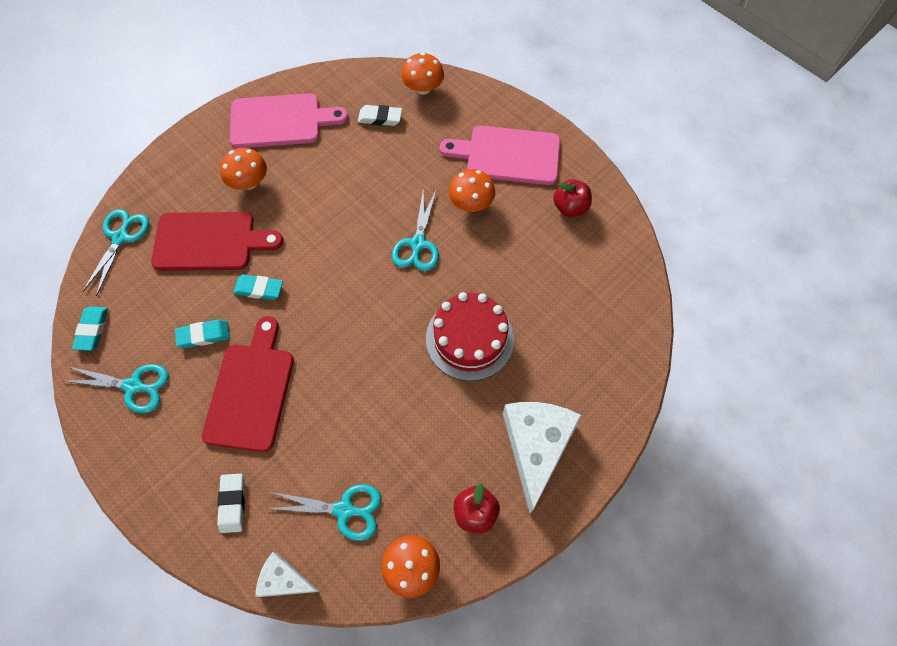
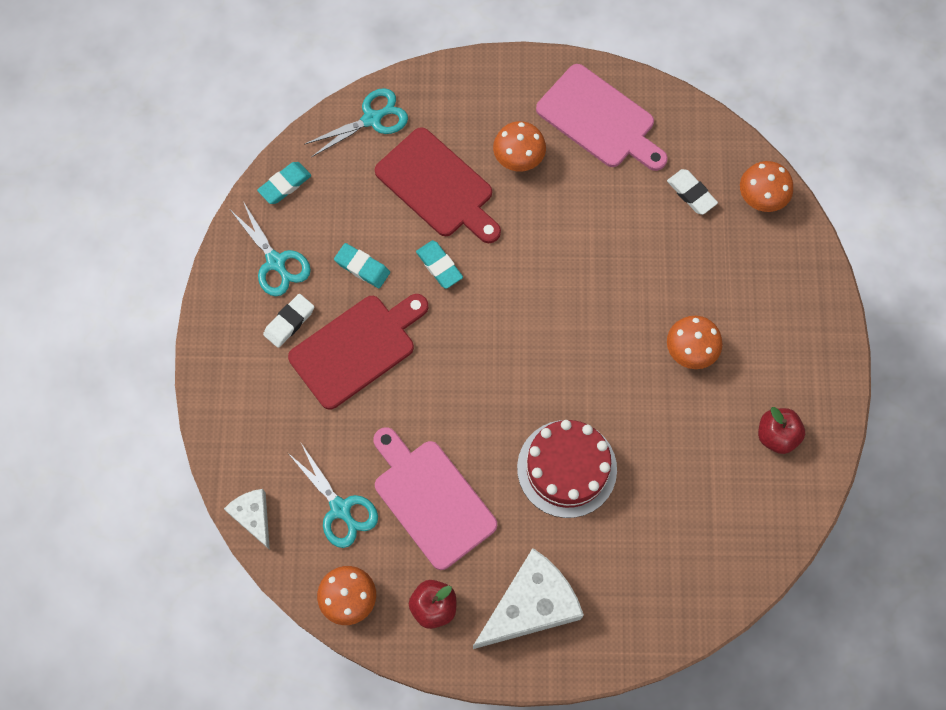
camera: 45 degrees right, 5 degrees up
white eraser [217,474,245,533] -> white eraser moved to [263,294,314,348]
turquoise scissors [392,189,439,271] -> none
pink cutting board [440,126,560,185] -> pink cutting board moved to [373,427,497,570]

